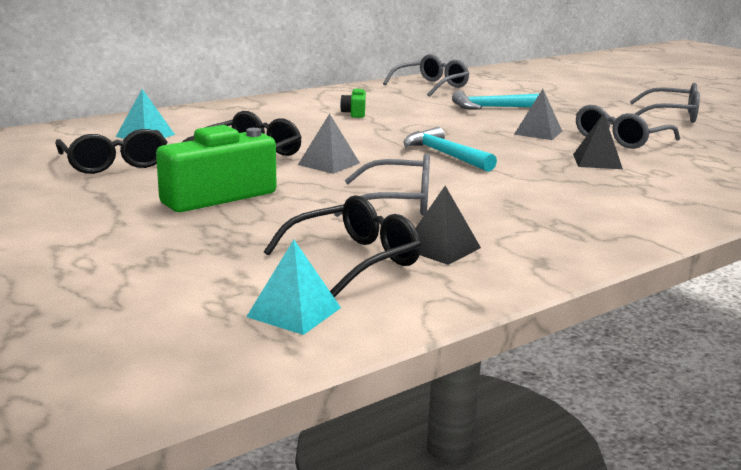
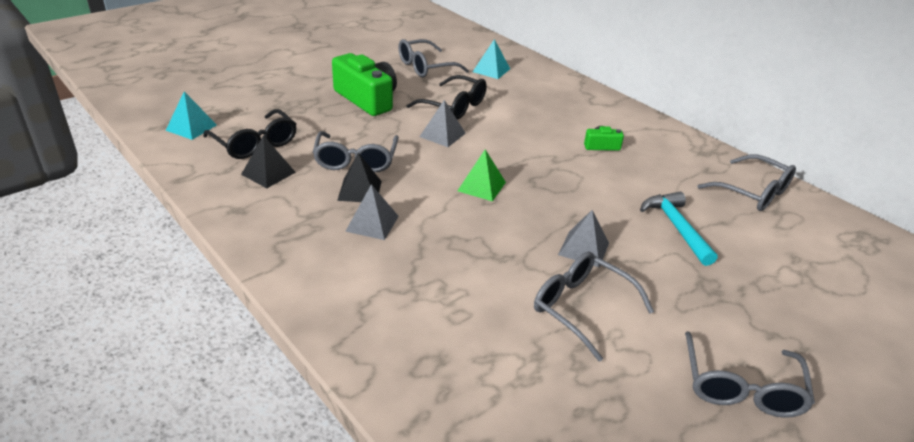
camera: 85 degrees right, 15 degrees up
black glasses [55,129,167,174] -> grey glasses [398,39,469,77]
turquoise hammer [404,127,497,172] -> green pyramid [457,149,506,201]
black pyramid [573,113,623,169] -> black pyramid moved to [337,153,382,202]
none -> grey pyramid [345,184,399,240]

